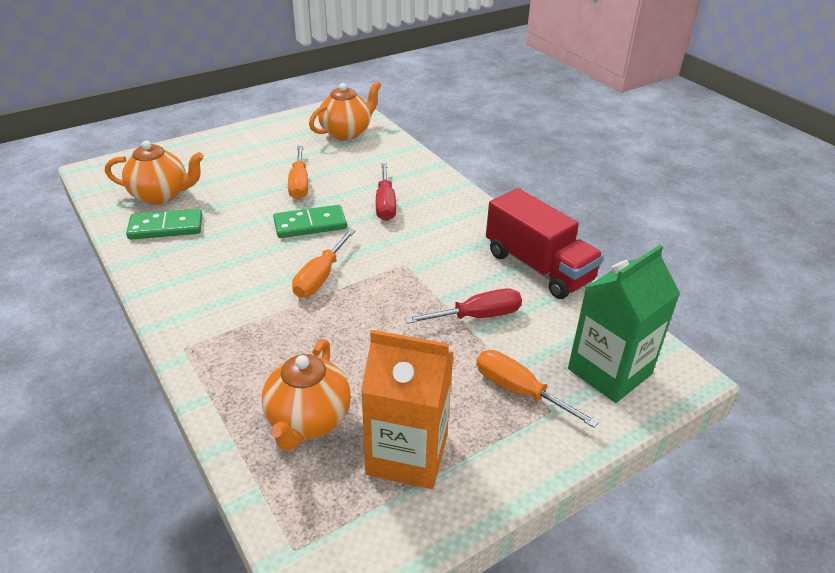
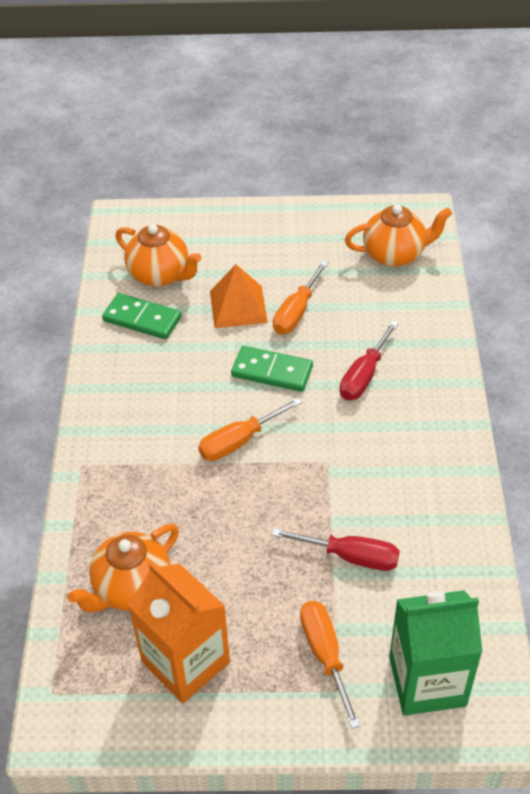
camera: 35 degrees right, 10 degrees up
red truck [486,188,604,299] -> none
none -> orange pyramid [210,264,268,328]

